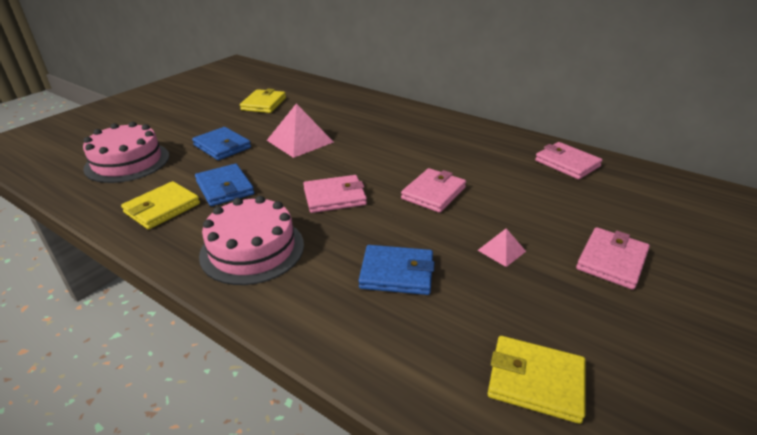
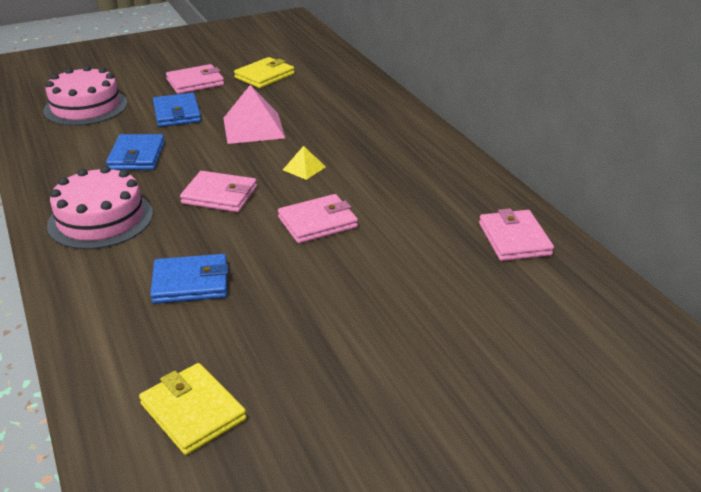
camera: 30 degrees right, 0 degrees up
yellow wallet [121,181,200,229] -> none
blue wallet [359,245,435,295] -> blue wallet turned 45 degrees counterclockwise [150,254,228,304]
pink pyramid [478,228,526,267] -> none
pink wallet [576,227,650,290] -> pink wallet moved to [166,64,224,94]
none -> yellow pyramid [283,146,326,180]

